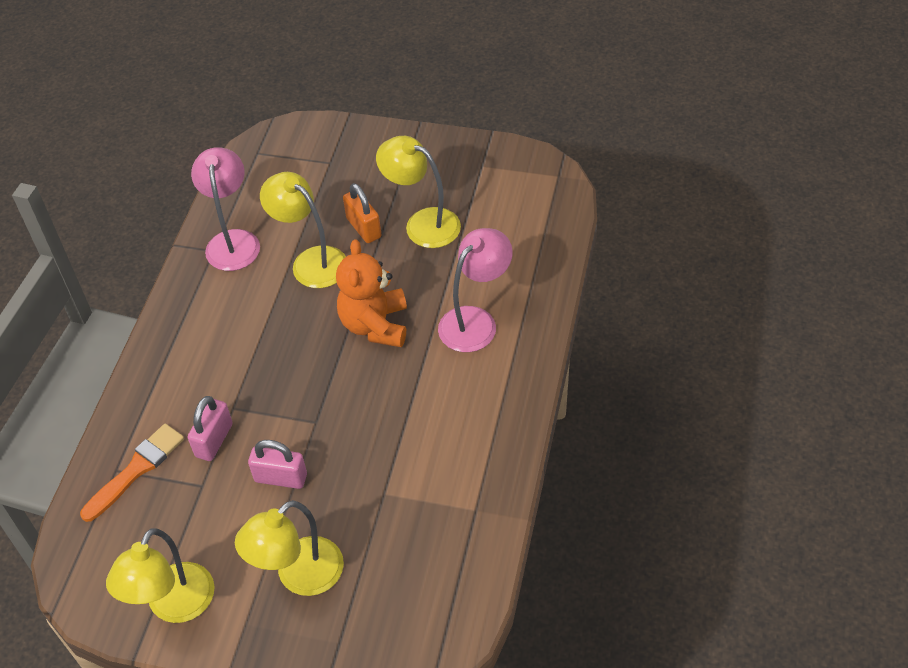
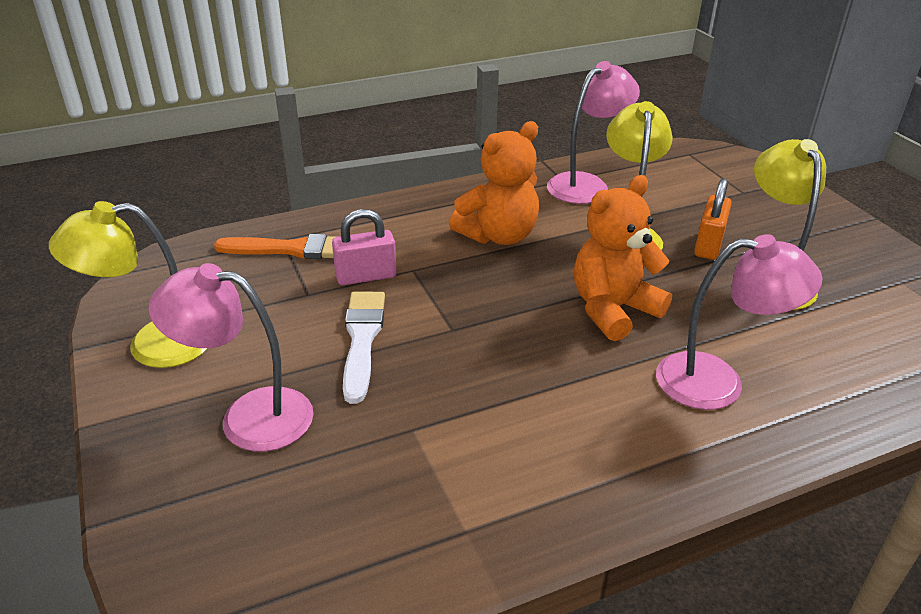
camera: 50 degrees right, 15 degrees down
yellow lamp [235,500,344,596] -> pink lamp [148,263,314,452]
pink padlock [248,440,307,489] -> white brush [343,292,385,404]
none -> orange teddy bear [449,121,539,245]

